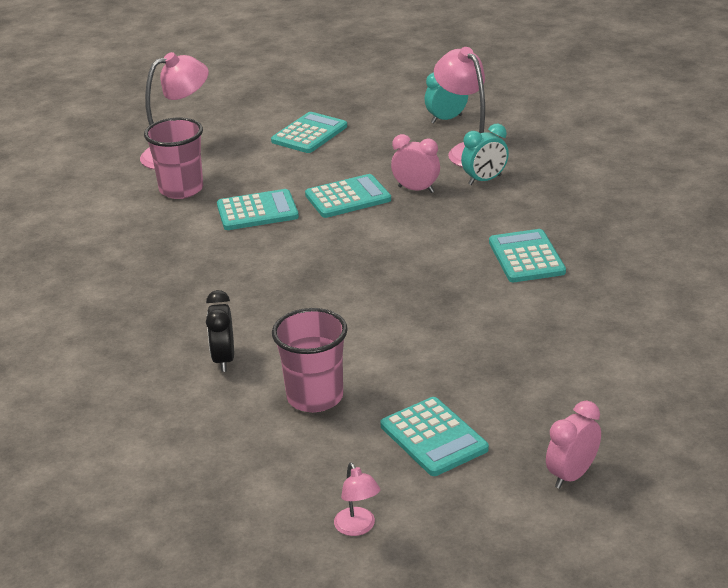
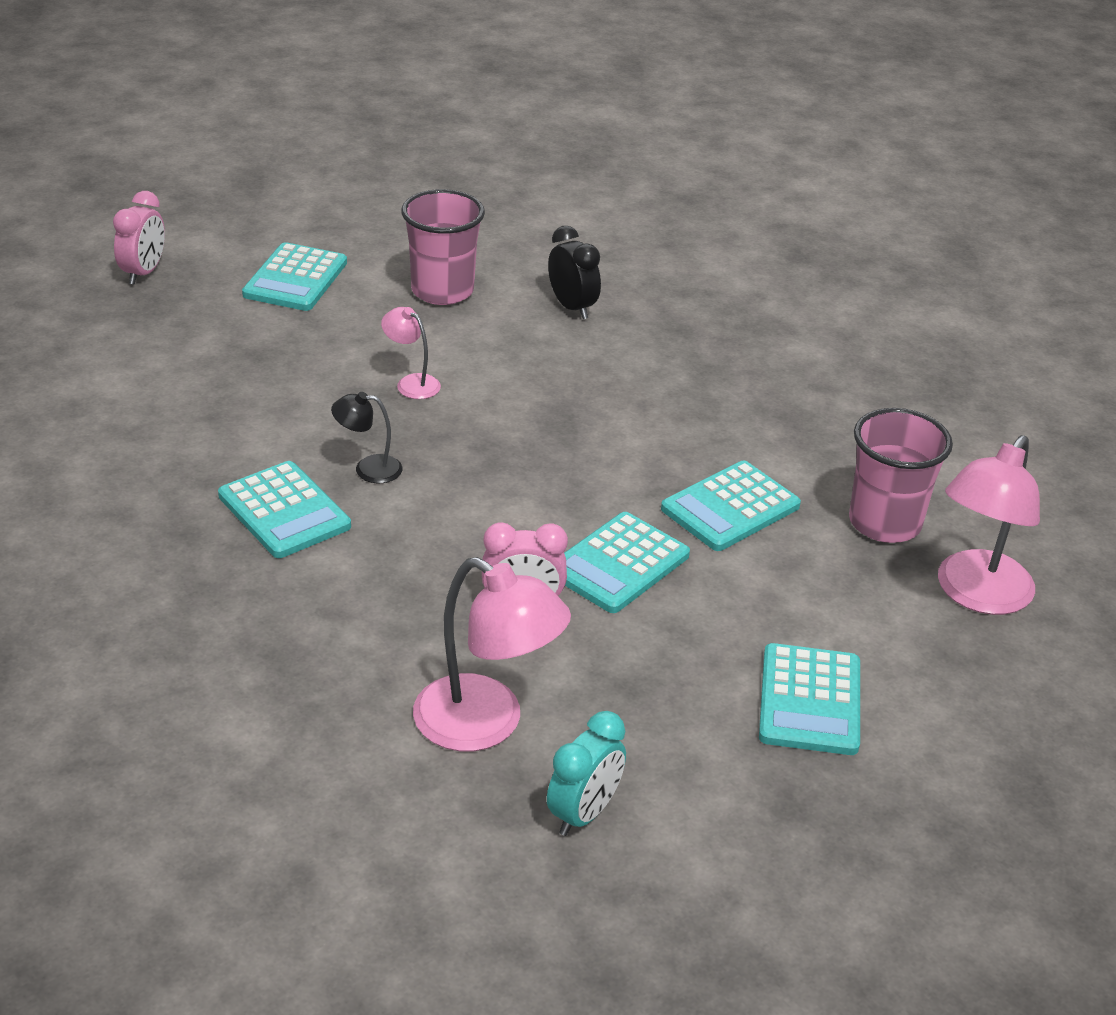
camera: 150 degrees right, 5 degrees up
pink lamp [334,463,380,536] -> pink lamp moved to [381,307,441,399]
turquoise calculator [380,397,489,476] -> turquoise calculator turned 105 degrees counterclockwise [242,242,347,311]
turquoise clock [461,124,509,185] -> none
none -> black lamp [331,392,402,483]

